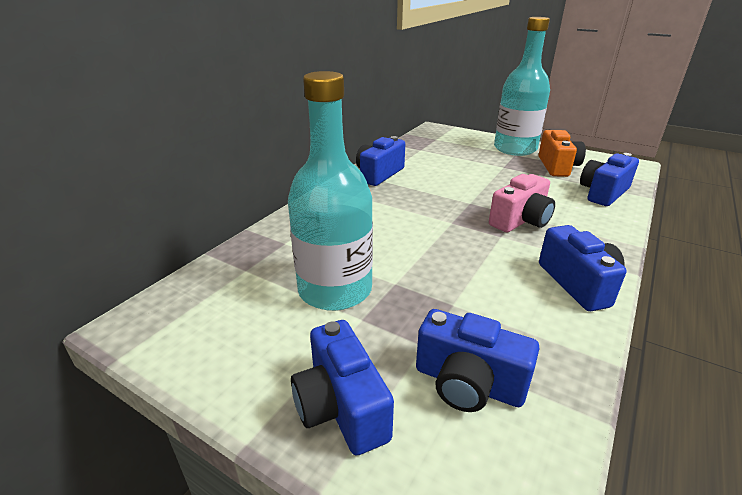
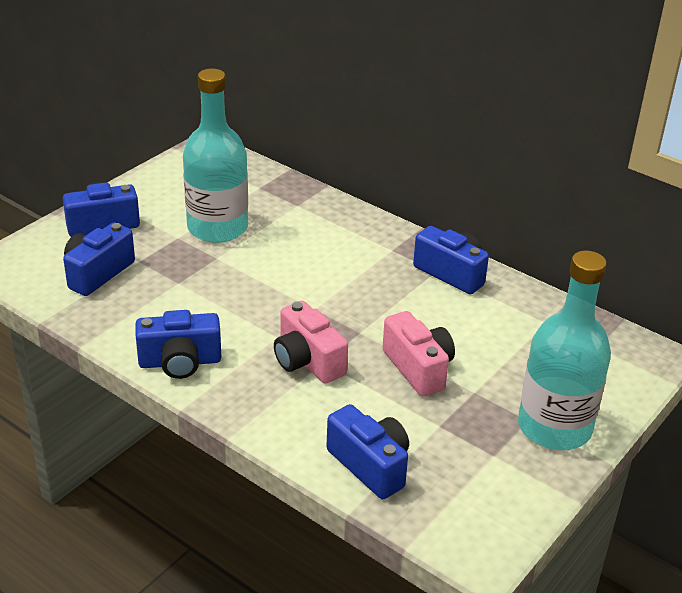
camera: 95 degrees right, 5 degrees up
orange camera [539,130,586,177] -> none
none -> pink camera [382,311,455,397]

